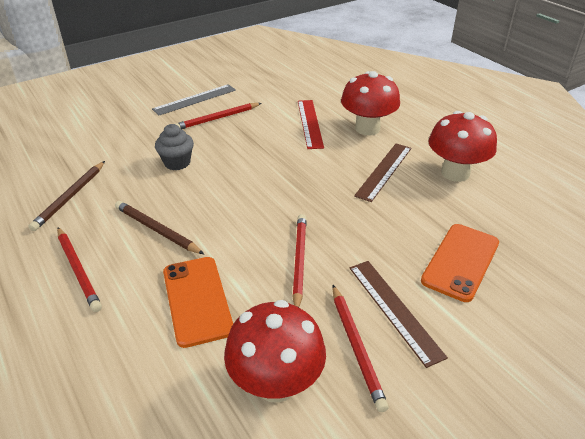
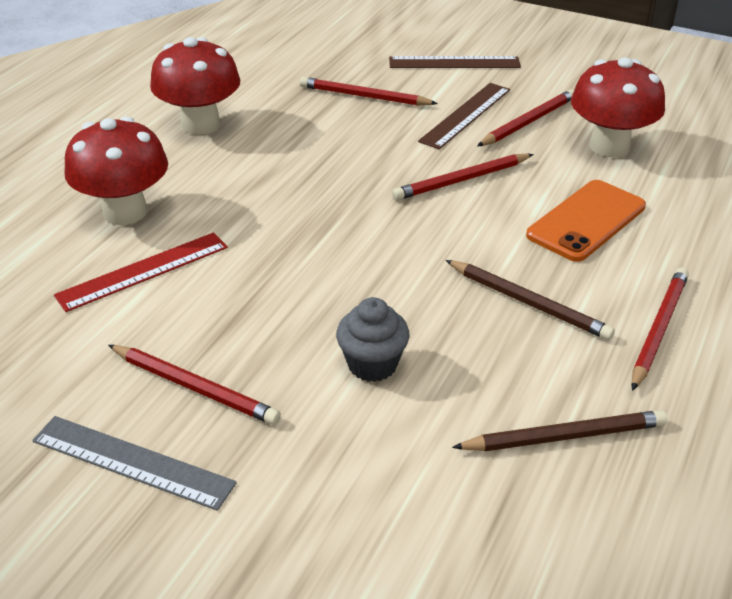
camera: 120 degrees left, 0 degrees up
brown pencil [115,201,204,254] -> brown pencil turned 60 degrees counterclockwise [445,260,615,340]
brown ruler [354,144,411,202] -> brown ruler moved to [389,56,521,68]
orange phone [421,224,499,302] -> red pencil [300,77,438,106]

